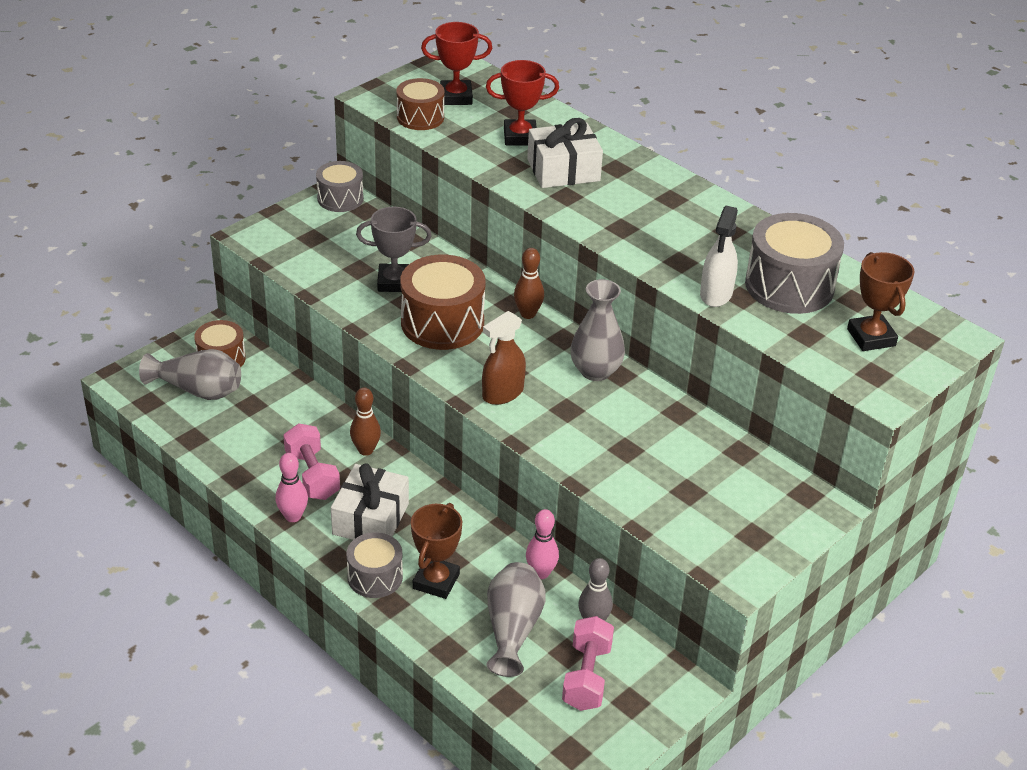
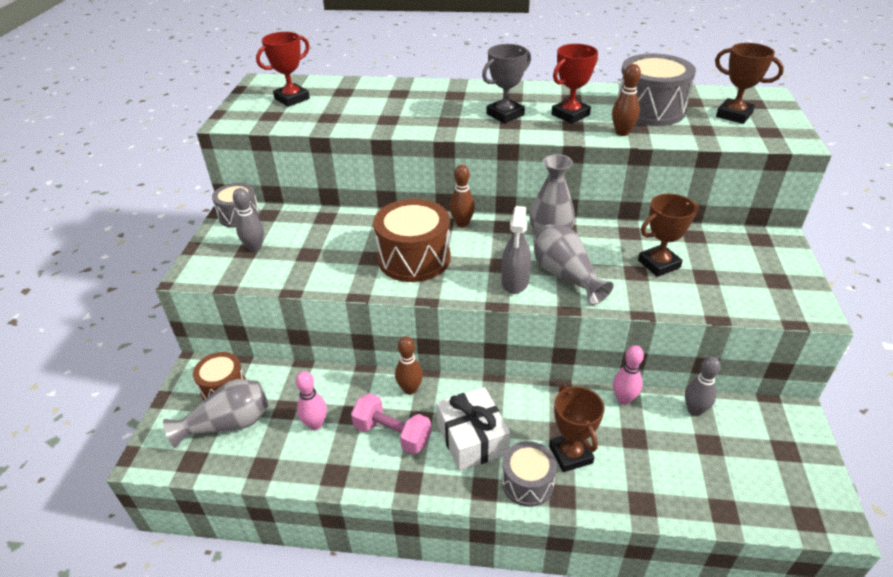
camera: 35 degrees left, 0 degrees up
pink bowling pin [275,453,308,522] -> pink bowling pin moved to [295,371,327,430]
grey trophy [356,207,432,292] -> grey trophy moved to [482,44,531,123]
brown drum [396,78,444,130] -> none
brown spray bottle [482,311,526,405] -> grey spray bottle [502,206,531,294]
red trophy [486,60,559,146] -> red trophy moved to [551,44,598,124]
grey vase [486,562,546,677] -> grey vase moved to [533,224,614,305]
white gift [527,118,603,188] -> none
pink dumbbell [562,616,614,711] -> none
white spray bottle [700,206,738,307] -> brown bowling pin [612,64,641,136]
none -> grey bowling pin [233,188,264,252]
none -> brown trophy [638,194,699,277]

